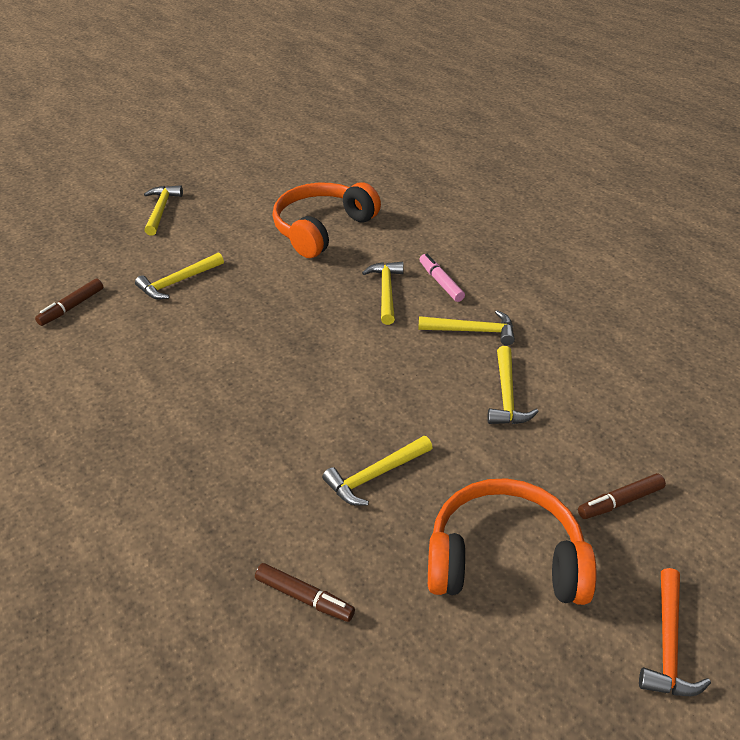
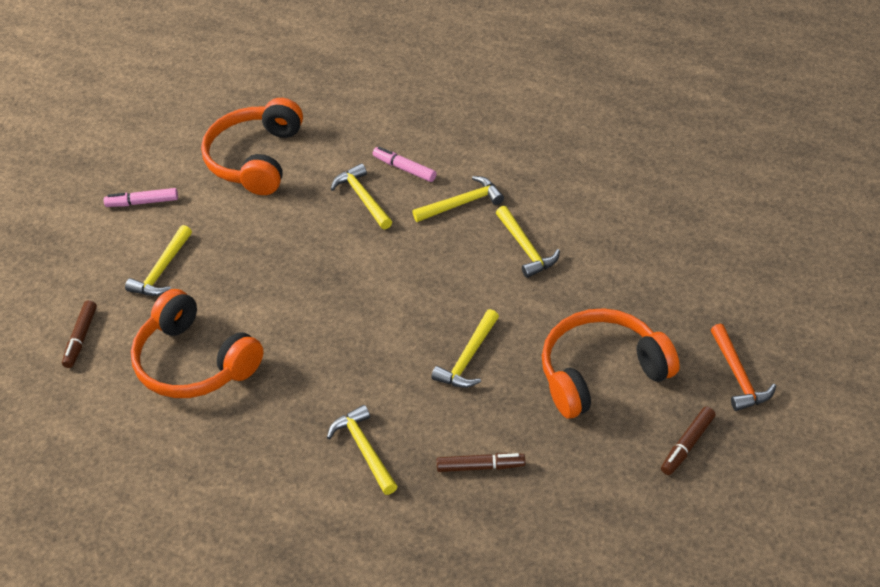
camera: 25 degrees left, 5 degrees up
yellow hammer [144,185,183,236] -> yellow hammer moved to [327,405,397,495]
brown marker [578,473,666,519] -> brown marker moved to [661,407,716,475]
none -> pink marker [104,188,178,207]
none -> orange headphones [131,289,263,398]

